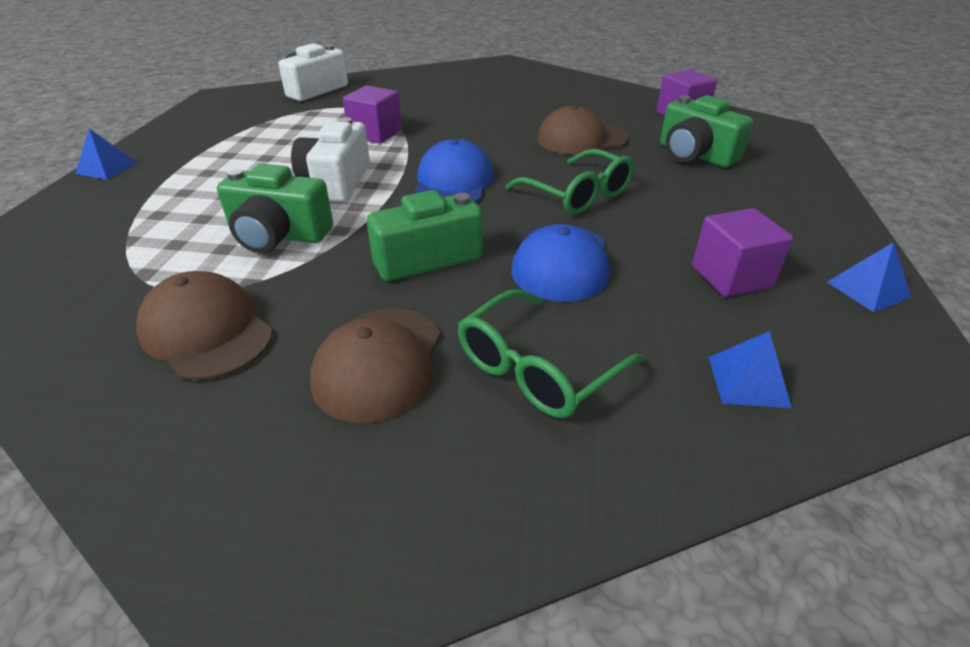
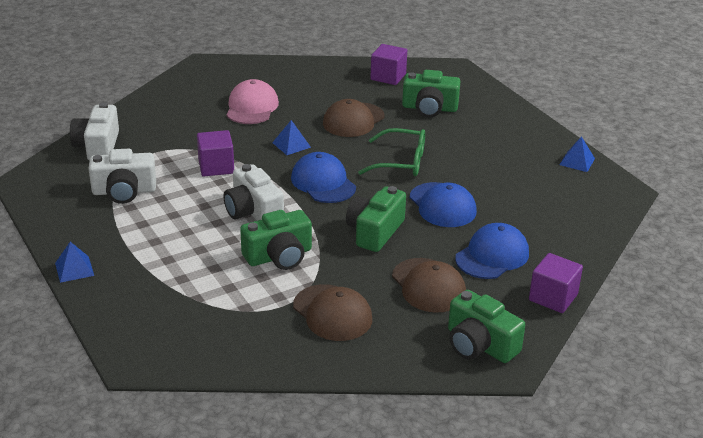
camera: 40 degrees left, 5 degrees down
brown cap [136,271,273,381] -> brown cap turned 135 degrees counterclockwise [293,284,372,341]
green glasses [458,289,645,418] -> blue cap [455,223,529,279]
purple cube [692,208,793,297] -> purple cube moved to [529,253,583,313]
blue pyramid [708,331,792,408] -> blue pyramid moved to [272,120,311,155]
none -> white camera [89,149,156,204]
none -> pink cap [226,79,279,124]
none -> green camera [448,290,525,363]

